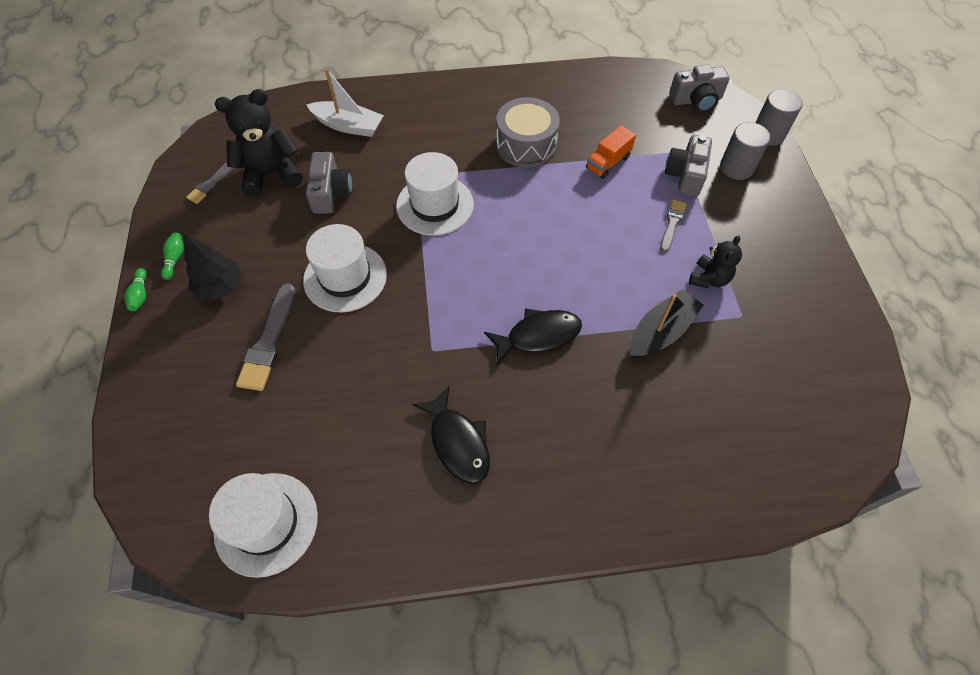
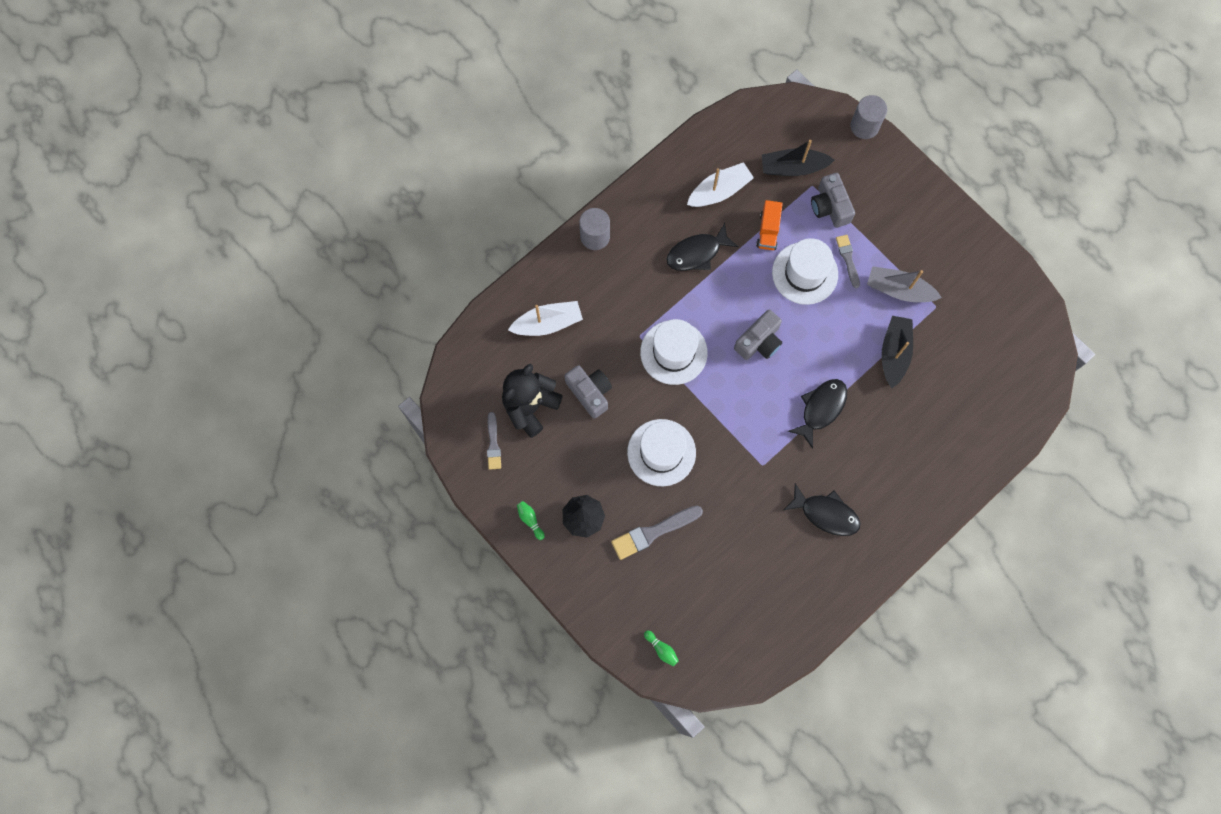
camera: 35 degrees left, 15 degrees up
green bowling pin [124,268,147,311] -> green bowling pin moved to [644,630,679,666]
white hat [209,473,318,578] -> white hat moved to [772,238,838,305]
grey brush [236,283,295,391] -> grey brush turned 90 degrees clockwise [611,505,703,560]
grey drum [496,97,560,168] -> black fish [666,223,739,271]
grey camera [669,64,730,112] -> grey camera moved to [734,309,783,360]
black teddy bear [689,235,742,288] -> grey boat [867,266,942,302]
grey cylinder [720,122,770,180] -> grey cylinder moved to [579,208,610,250]
none -> white boat [687,162,754,207]
none -> black boat [762,140,834,176]

